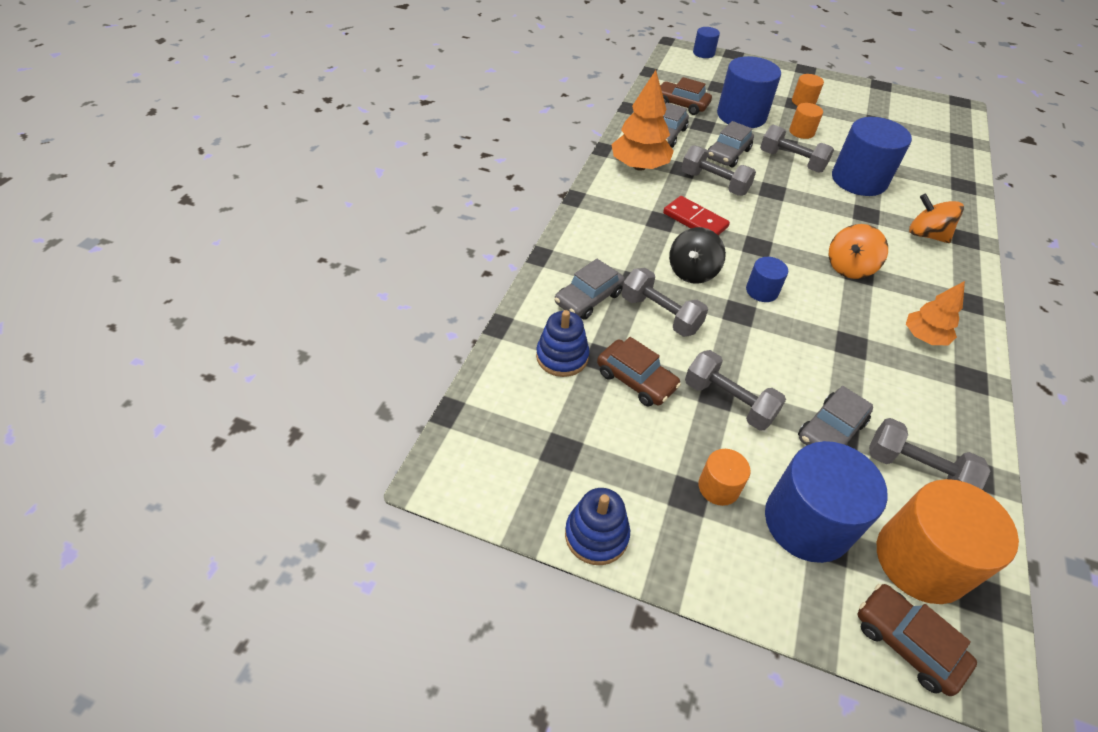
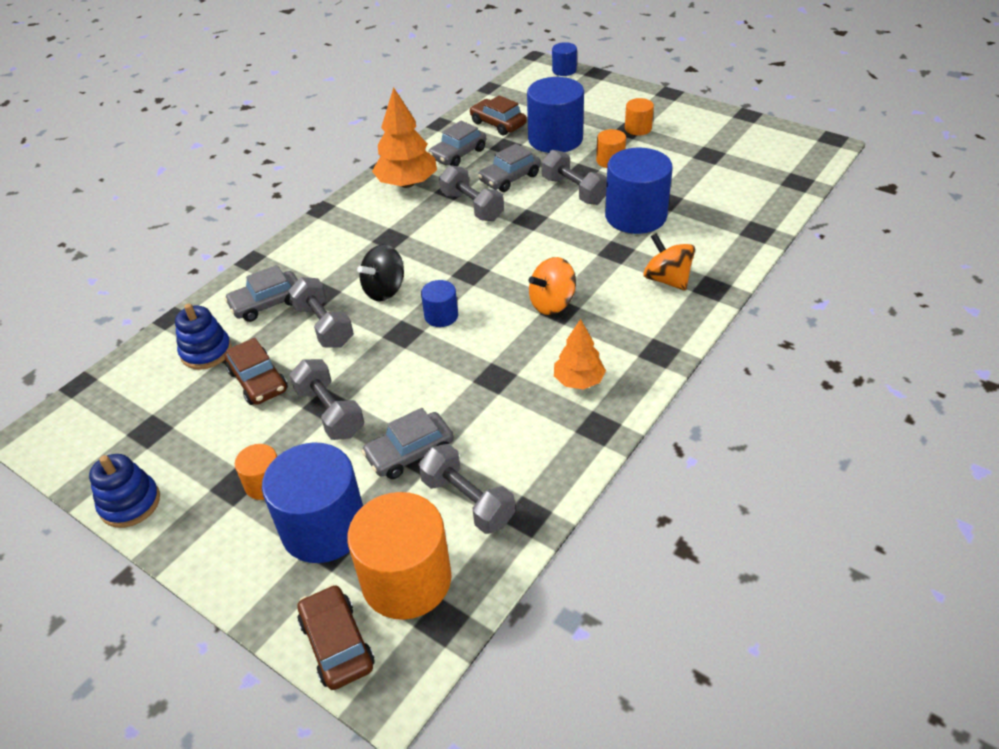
camera: 20 degrees right, 5 degrees down
red domino [663,196,730,235] -> none

